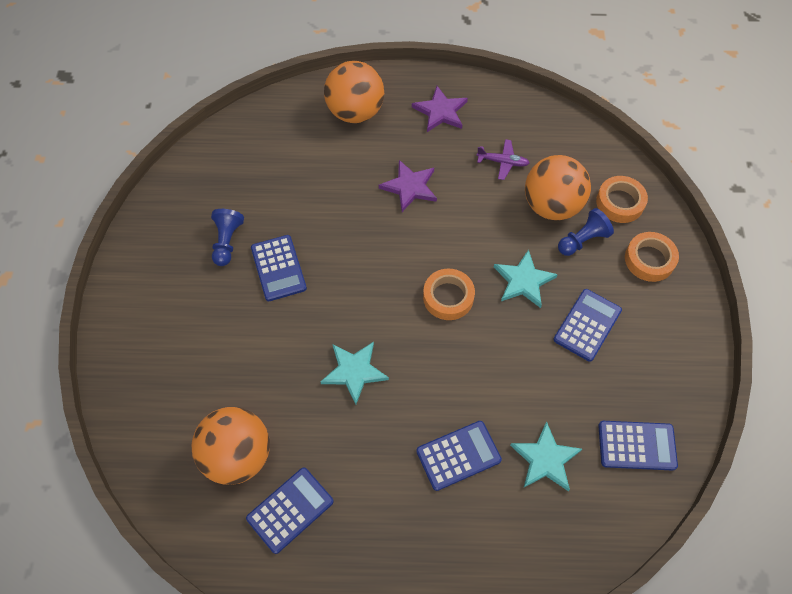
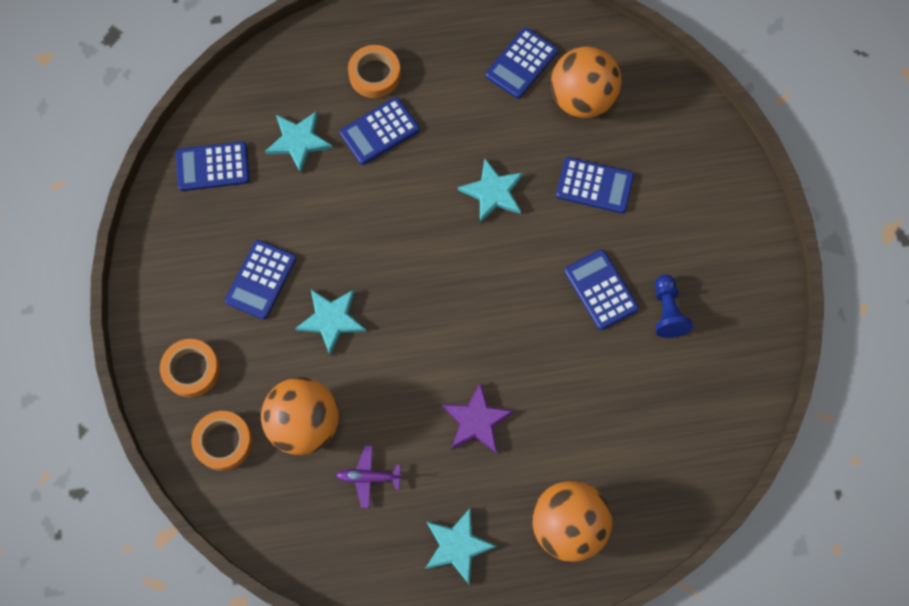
camera: 170 degrees right, 10 degrees up
purple star [412,86,468,132] -> turquoise star [425,509,497,584]
orange tape [423,269,475,320] -> orange tape moved to [348,45,401,98]
blue pawn [558,208,614,256] -> none
none -> blue calculator [556,157,634,214]

